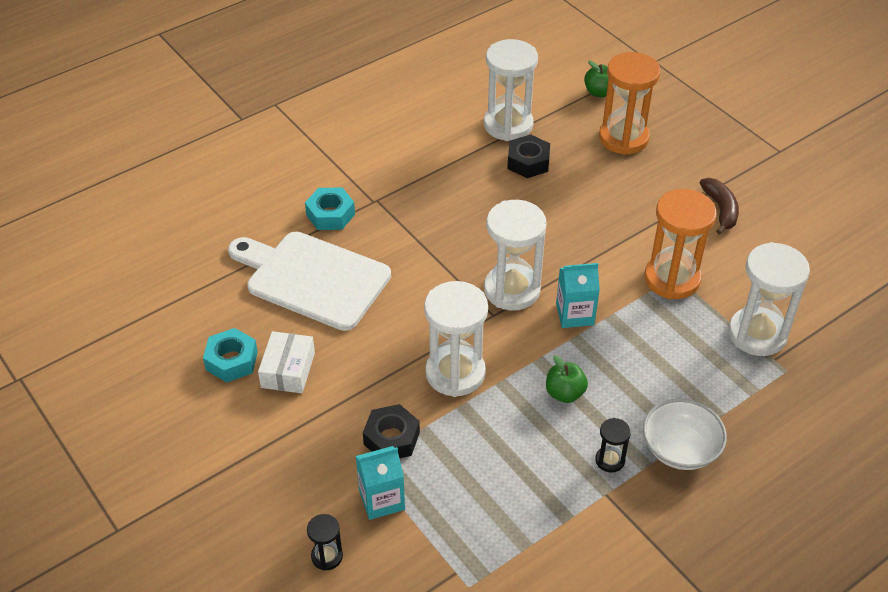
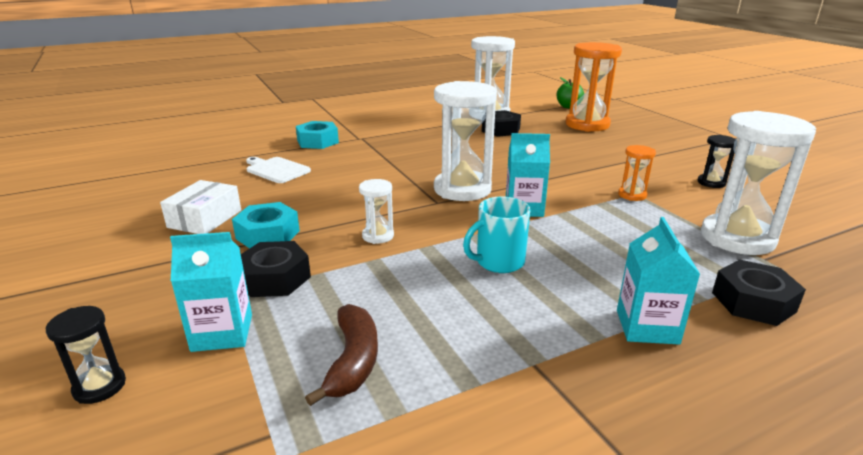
camera: 10 degrees right, 20 degrees down
turquoise nut [203,328,258,383] -> turquoise nut moved to [232,202,300,249]
white cutting board [228,232,391,331] -> white cutting board [246,157,311,183], size x0.47
white hourglass [424,281,488,397] -> white hourglass [359,179,394,244], size x0.47
green apple [546,355,588,403] -> turquoise mug [463,196,530,273]
black hourglass [595,418,631,473] -> black hourglass moved to [698,135,736,188]
white bowl [643,399,727,470] -> turquoise carton [617,217,700,345]
orange hourglass [644,189,717,299] -> orange hourglass [618,145,656,201], size x0.47
brown banana [700,178,739,235] -> brown banana moved to [305,304,378,406]
none -> black nut [712,259,806,326]

